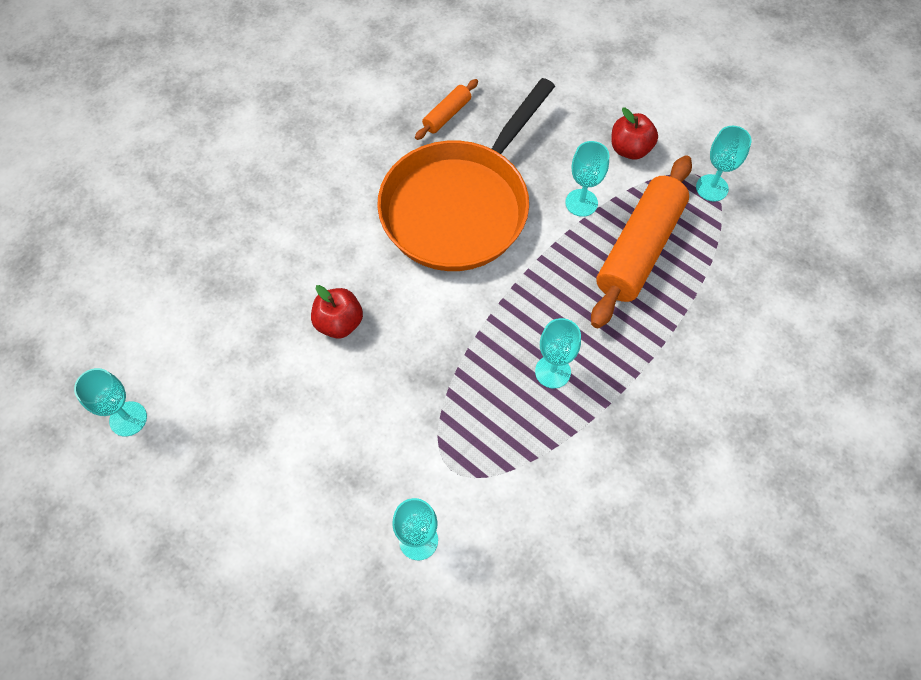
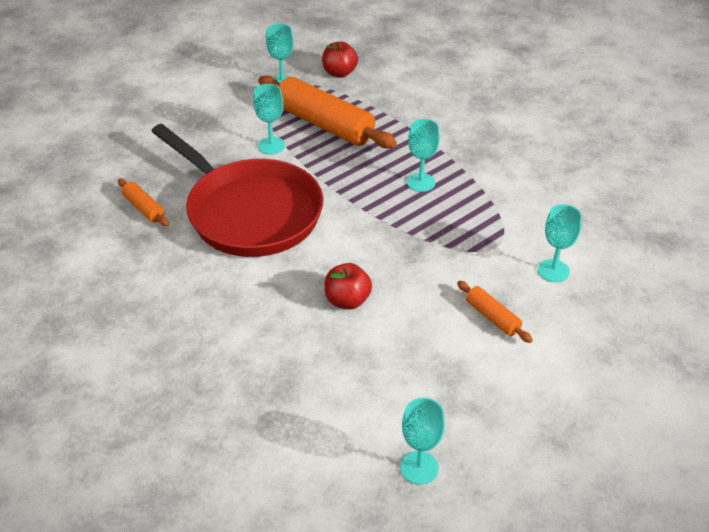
camera: 80 degrees left, 20 degrees down
orange pan [377,78,555,271] -> red pan [151,124,323,257]
red apple [611,108,658,160] -> red apple moved to [322,42,358,78]
none -> orange rolling pin [457,281,533,343]

